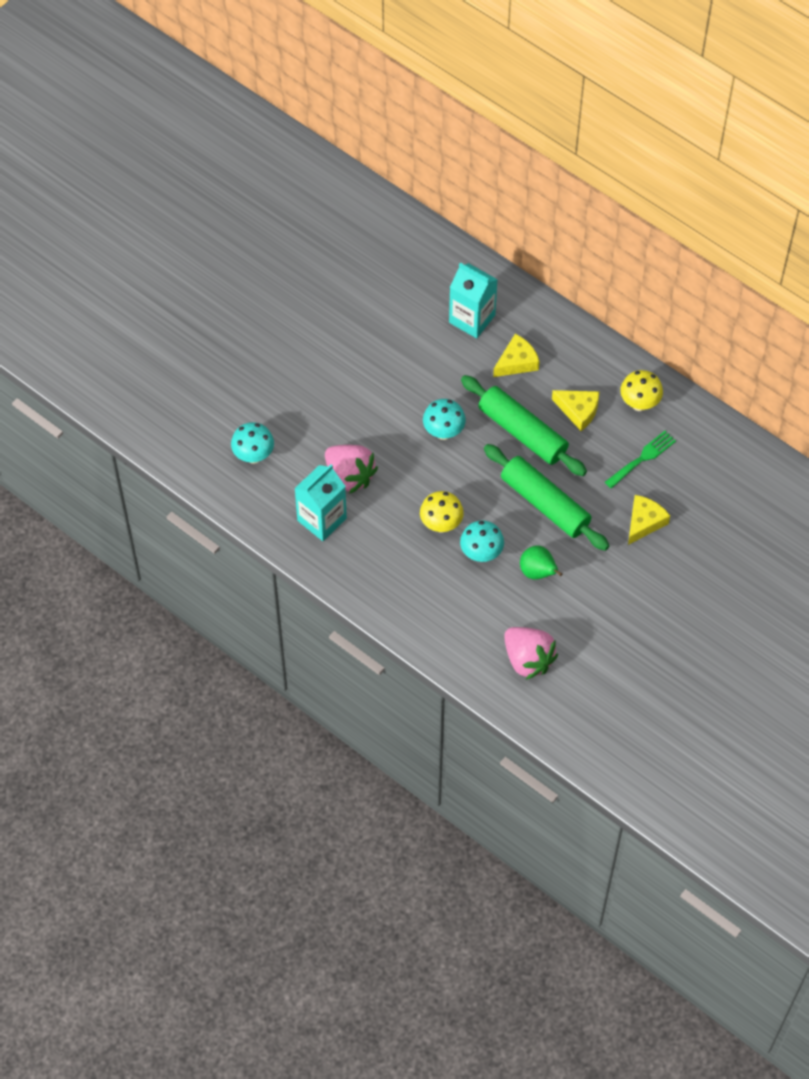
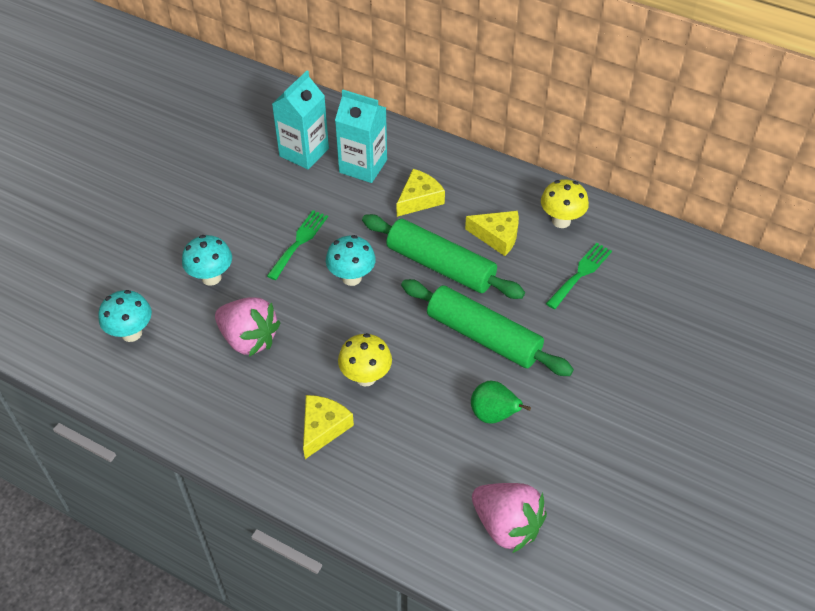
camera: 10 degrees left, 10 degrees down
turquoise carton [294,464,347,541] -> turquoise carton moved to [272,71,329,169]
turquoise mushroom [460,520,504,562] -> turquoise mushroom moved to [182,235,232,286]
yellow cheese [628,495,670,545] -> yellow cheese moved to [303,395,354,459]
none -> green fork [267,210,328,280]

